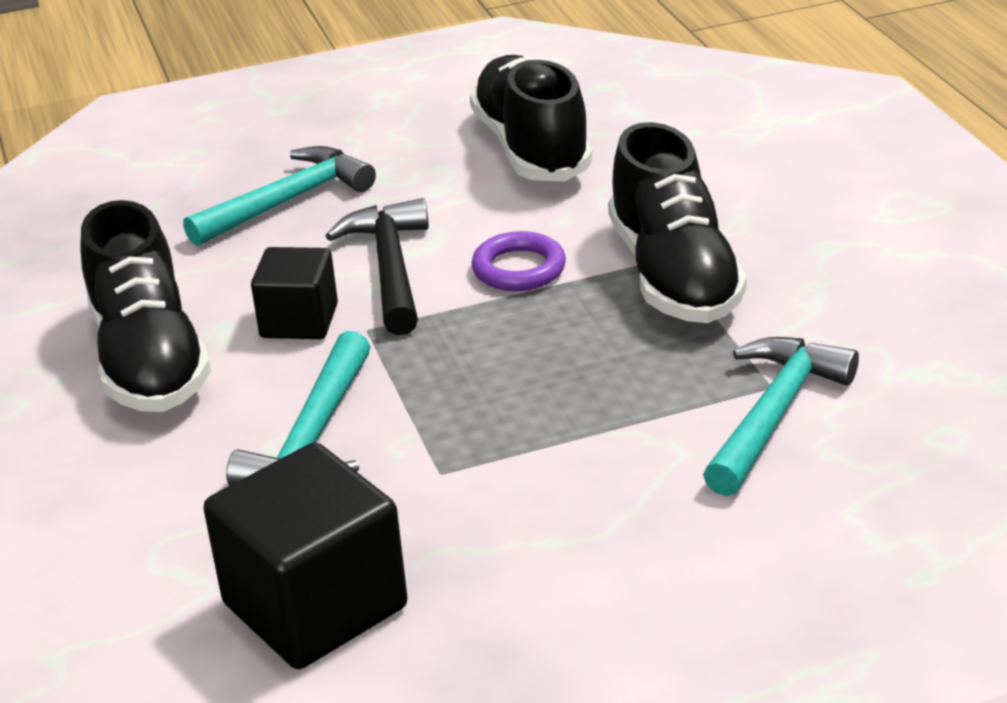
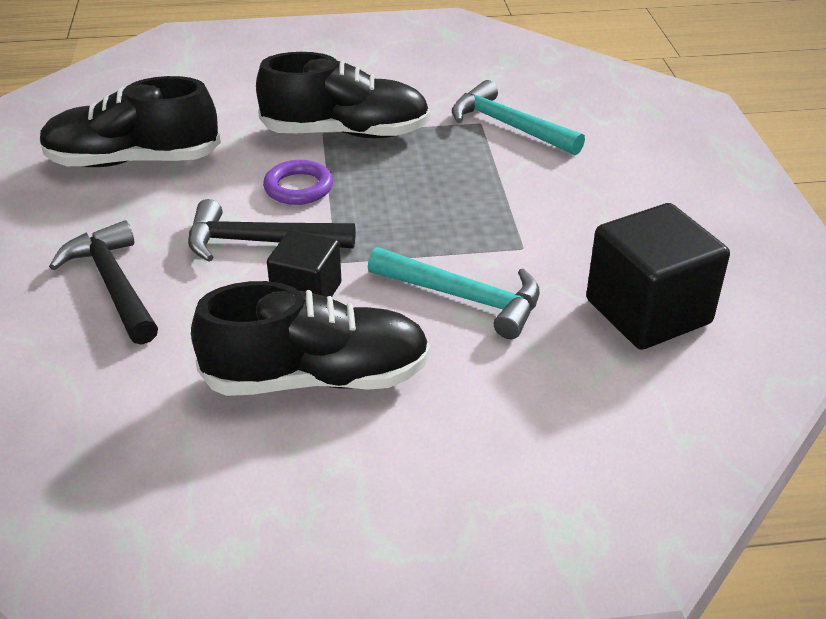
camera: 80 degrees left, 5 degrees up
turquoise hammer [183,146,376,246] -> black hammer [49,220,158,345]

